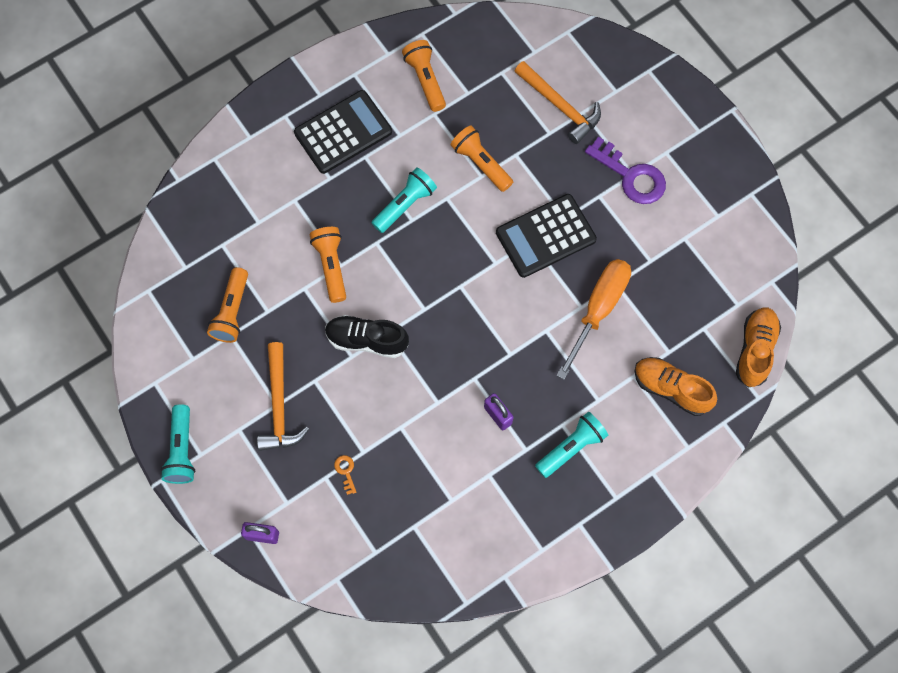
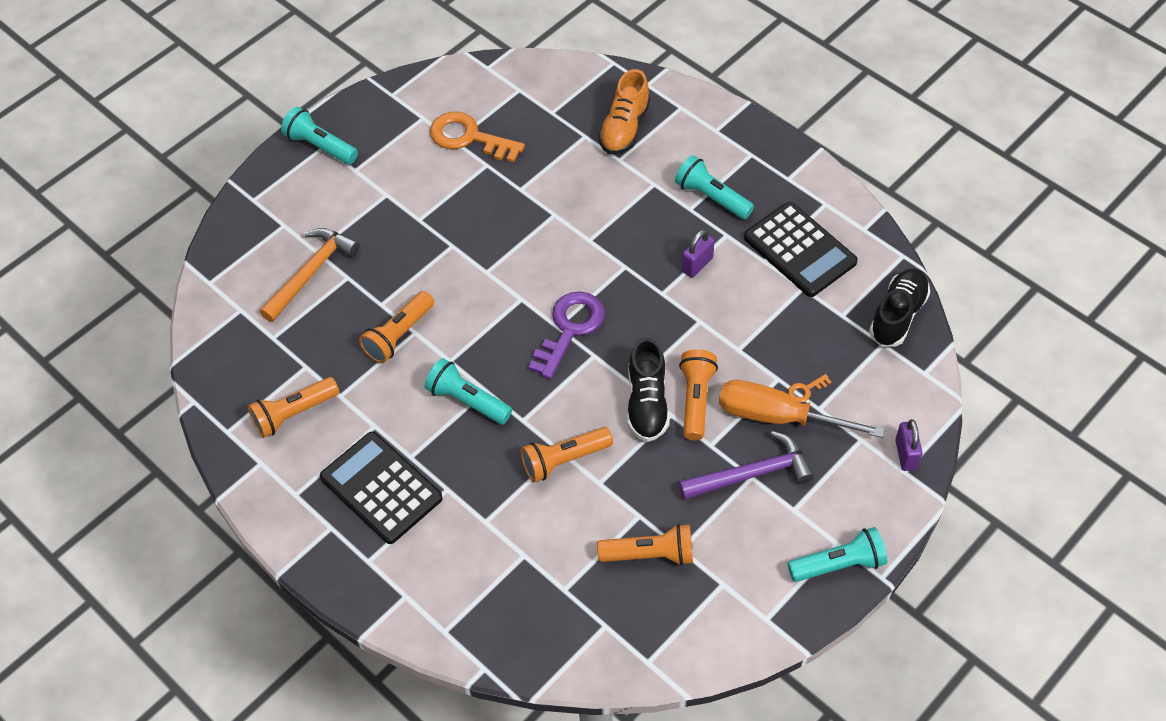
camera: 100 degrees left, 15 degrees down
orange hammer [257,342,309,451] -> purple hammer [678,431,814,500]
black calculator [496,194,597,278] -> black calculator moved to [744,202,858,297]
orange screwdriver [556,259,631,380] -> orange screwdriver moved to [719,380,885,438]
purple key [585,137,666,204] -> purple key moved to [528,291,605,379]
orange shoe [736,307,781,388] -> none
none -> turquoise flashlight [281,107,358,164]
none -> orange key [430,112,525,163]
none -> orange flashlight [679,349,718,440]
none -> black shoe [869,268,930,347]

